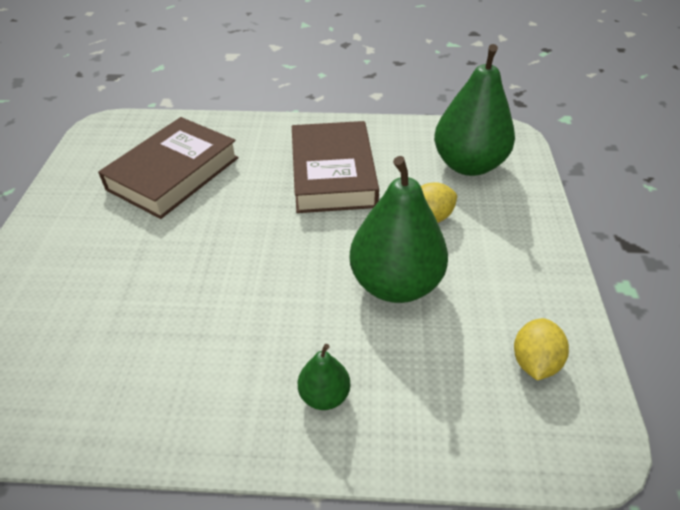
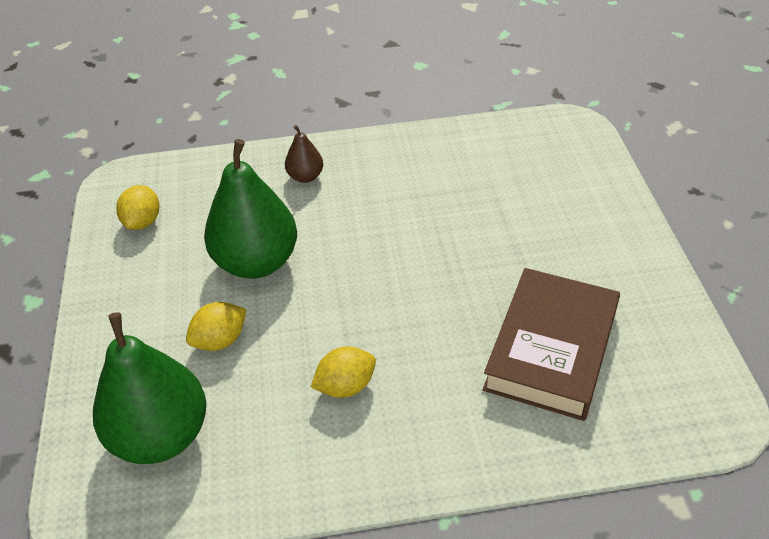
camera: 170 degrees right, 0 degrees up
brown book [292,121,379,213] -> yellow lemon [311,346,376,398]
green pear [298,344,351,410] -> brown pear [285,125,323,183]

